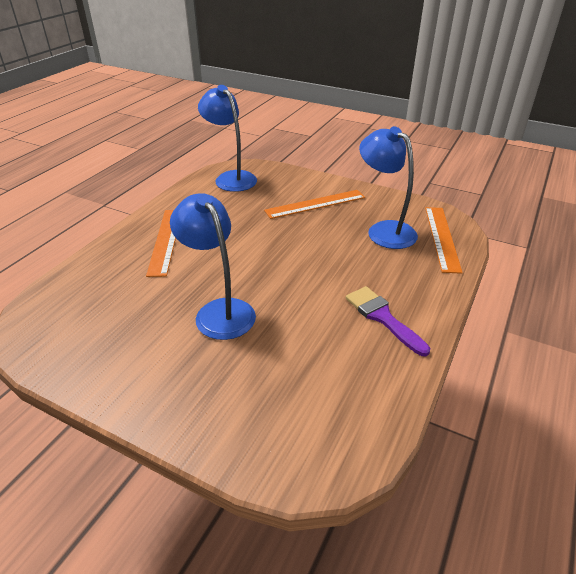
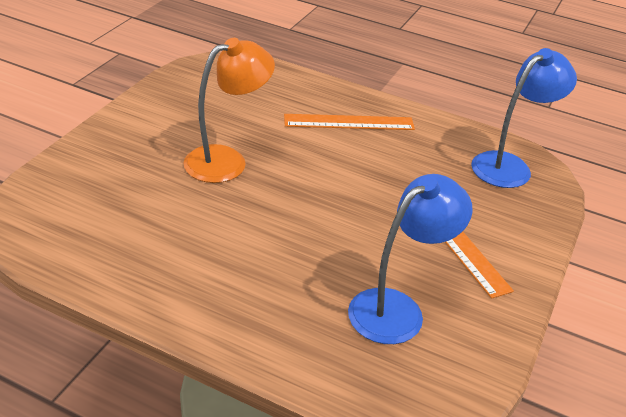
camera: 85 degrees right, 0 degrees up
blue lamp [170,193,256,340] -> orange lamp [184,38,275,183]
purple brush [346,286,430,356] -> none
orange ruler [425,207,463,274] -> none

